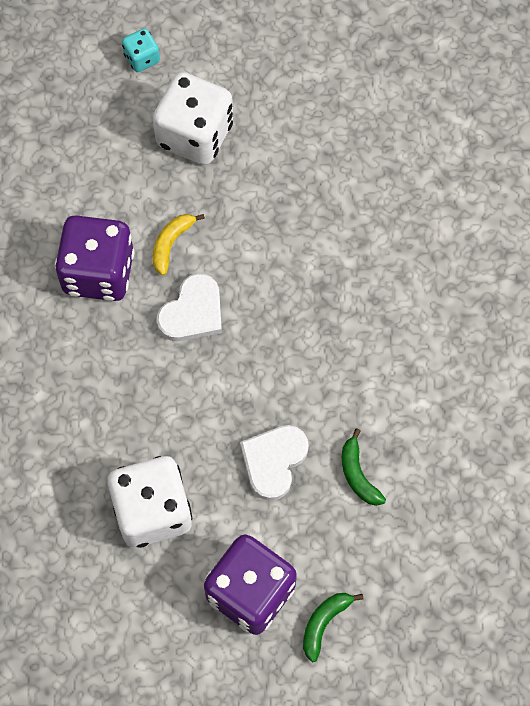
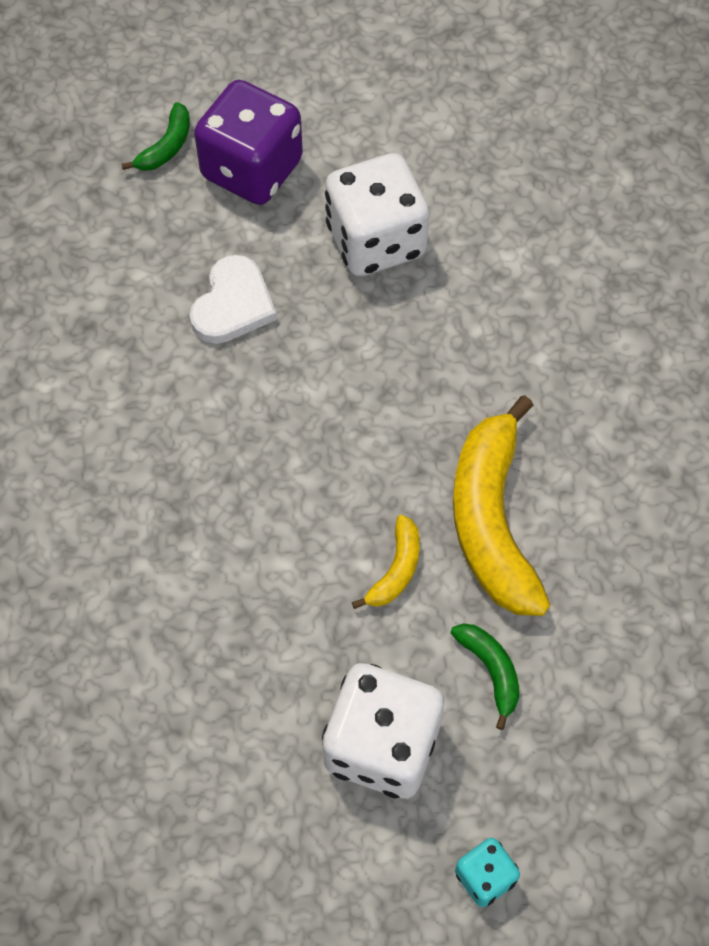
camera: 175 degrees right, 5 degrees down
purple dice [55,215,134,301] -> yellow banana [453,395,551,616]
white heart [157,273,222,341] -> none
green banana [342,428,386,506] -> green banana moved to [451,623,519,730]

